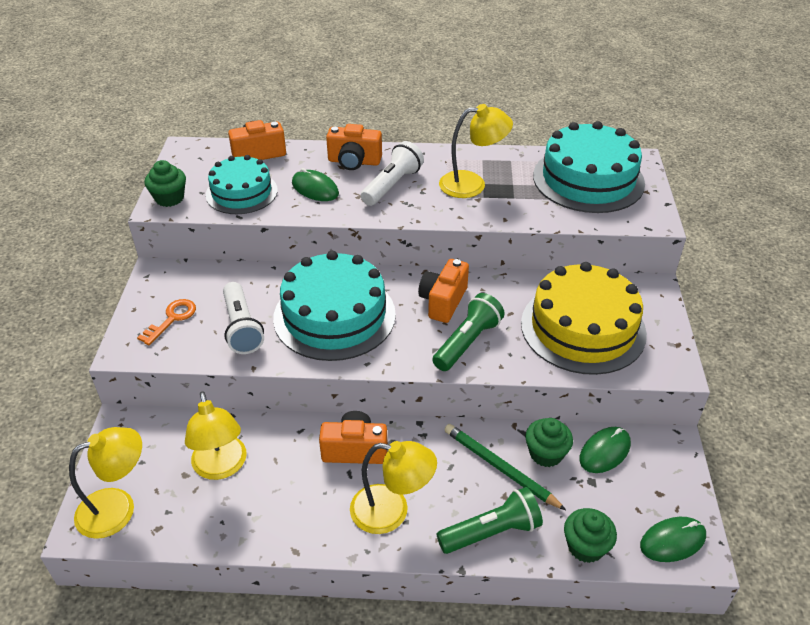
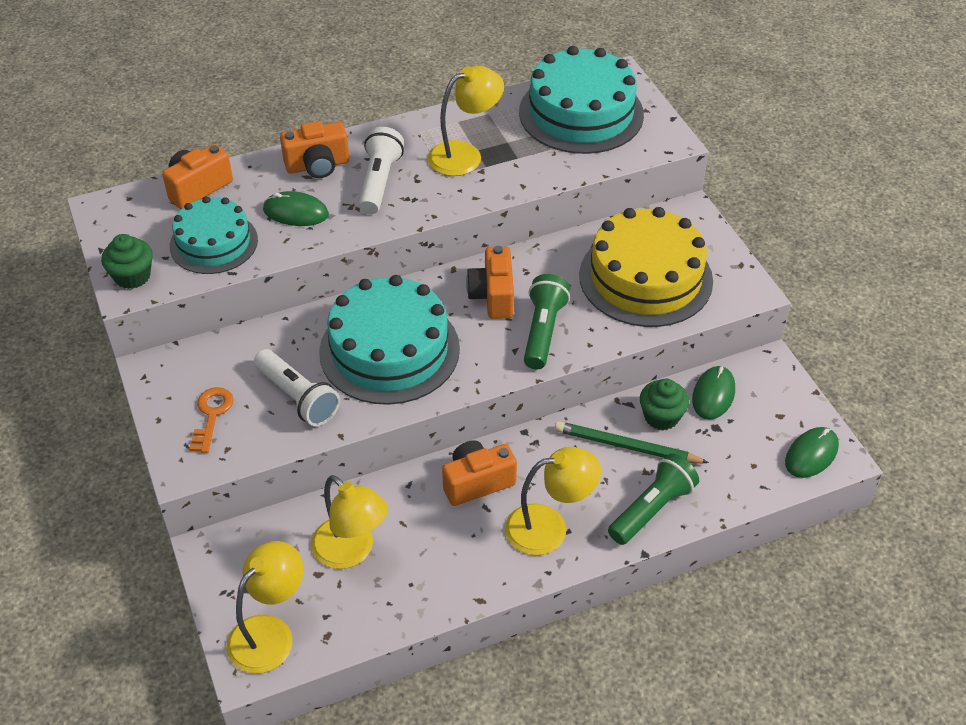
camera: 25 degrees left, 5 degrees up
green cupcake [564,508,617,563] -> none

